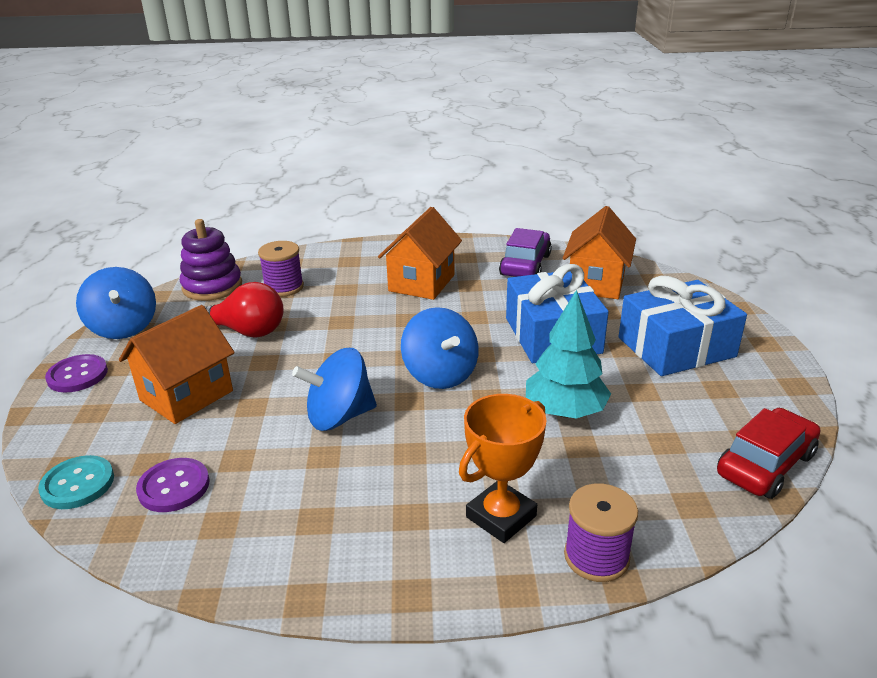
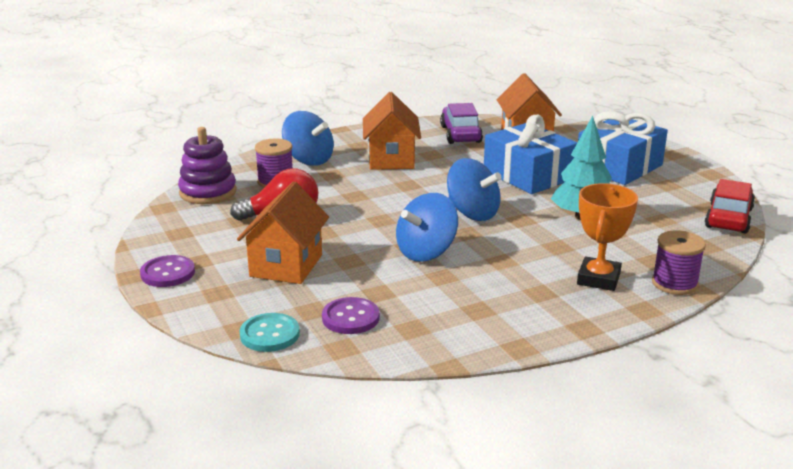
camera: 25 degrees left, 5 degrees down
blue spinning top [76,267,156,339] -> blue spinning top moved to [282,111,334,166]

